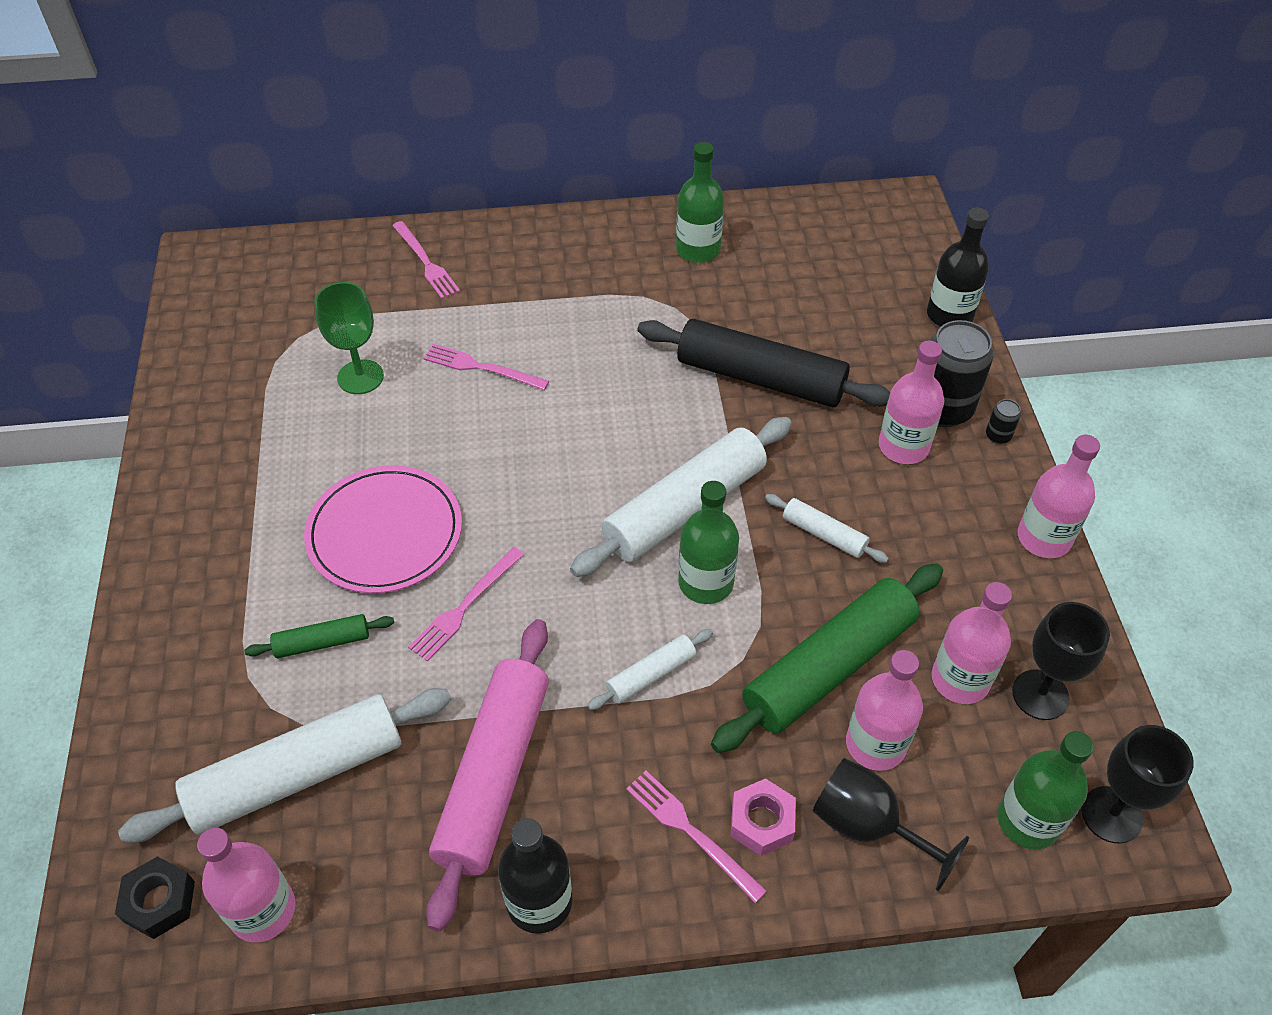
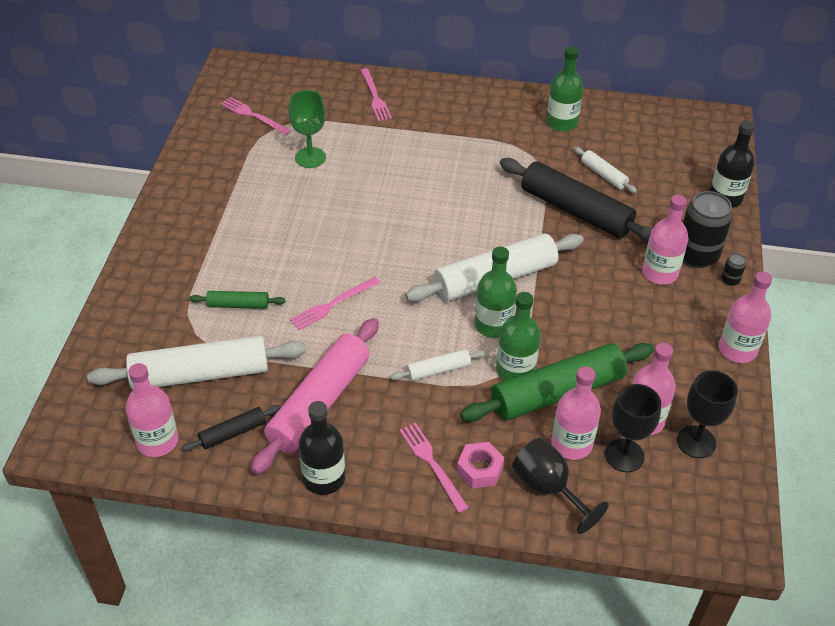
camera: 15 degrees right, 5 degrees down
black nut [115,856,195,939] -> none
pink plate [304,465,462,593] -> none
pink fork [423,344,549,390] -> pink fork moved to [220,97,291,135]
white rolling pin [765,494,889,563] -> white rolling pin moved to [574,147,637,193]
green bottle [998,731,1093,850] -> green bottle moved to [496,292,541,381]
black goblet [1081,725,1194,844] -> black goblet moved to [605,384,661,472]
none -> black rolling pin [182,405,281,452]

